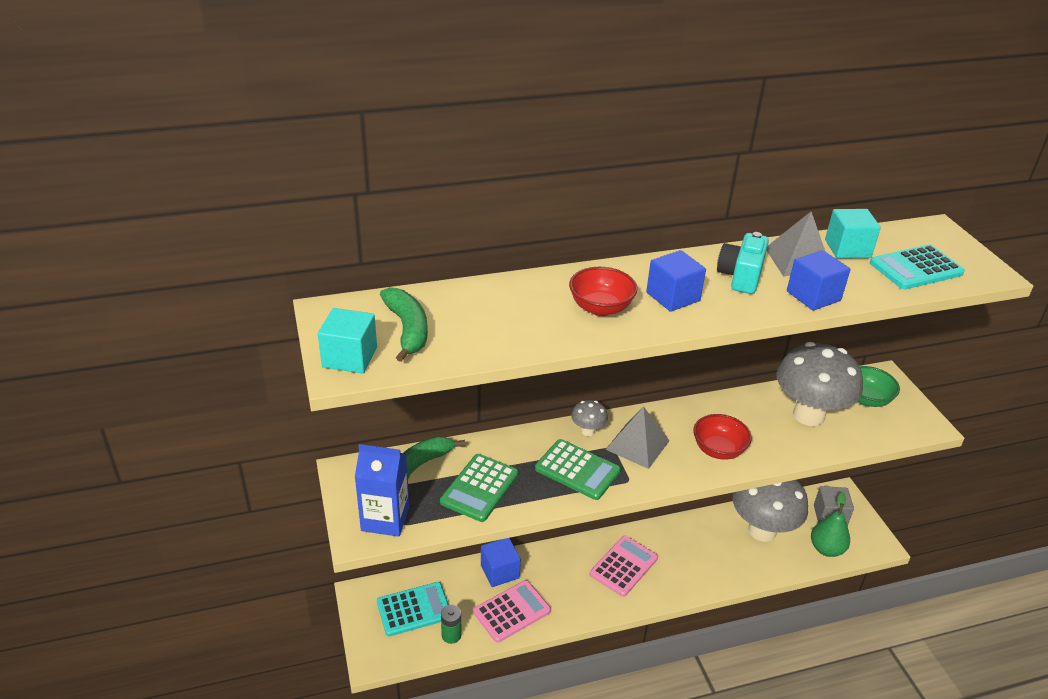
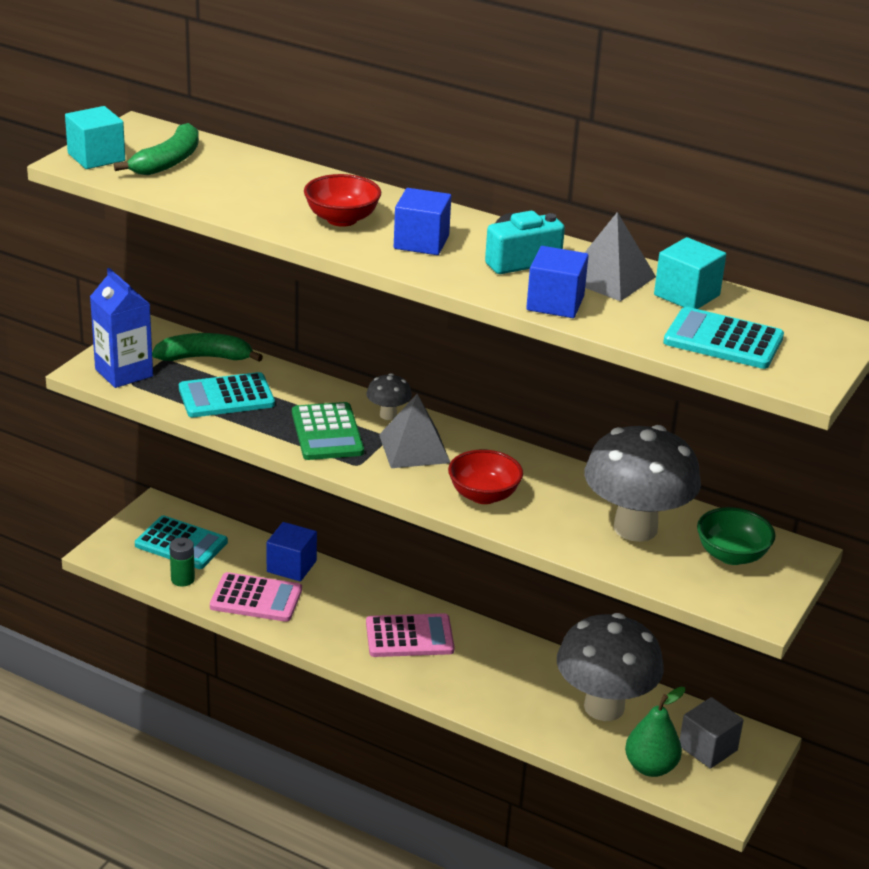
camera: 45 degrees right, 5 degrees down
green calculator [440,454,519,522] -> turquoise calculator [179,372,275,417]

